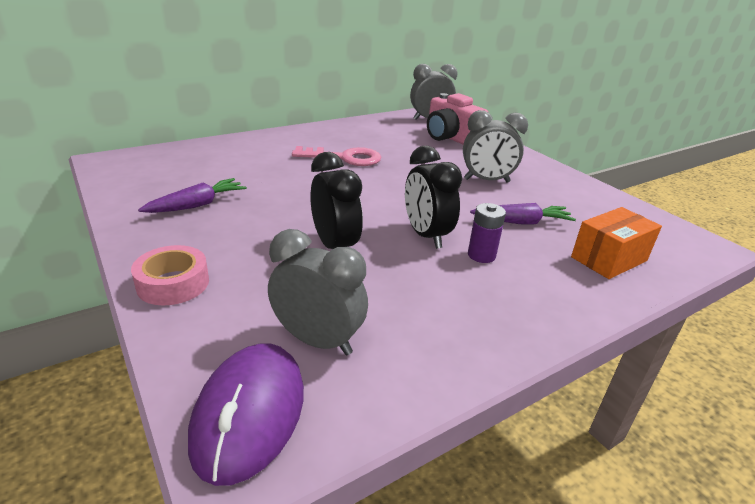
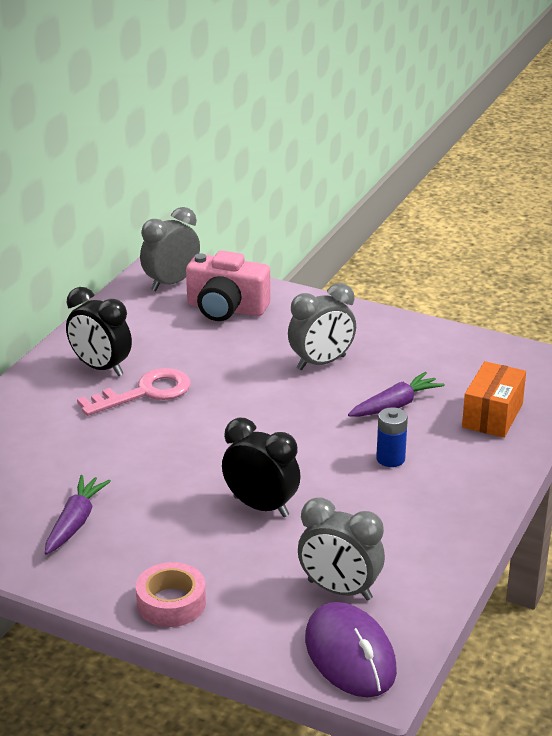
camera: 30 degrees left, 0 degrees up
grey clock [268,229,368,355] -> grey clock turned 150 degrees counterclockwise [298,497,385,600]
black clock [405,146,462,249] -> black clock moved to [66,287,132,376]
purple battery [468,203,506,263] -> blue battery [376,407,408,467]

